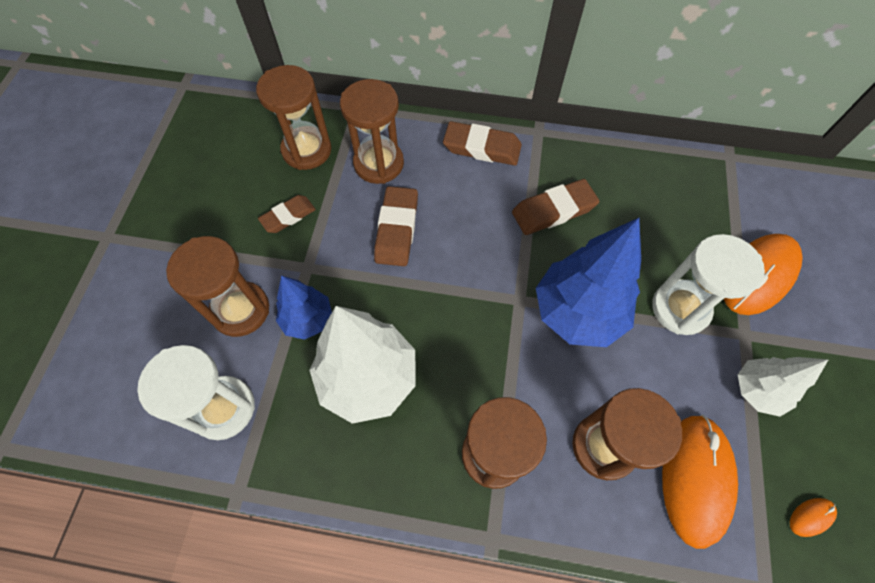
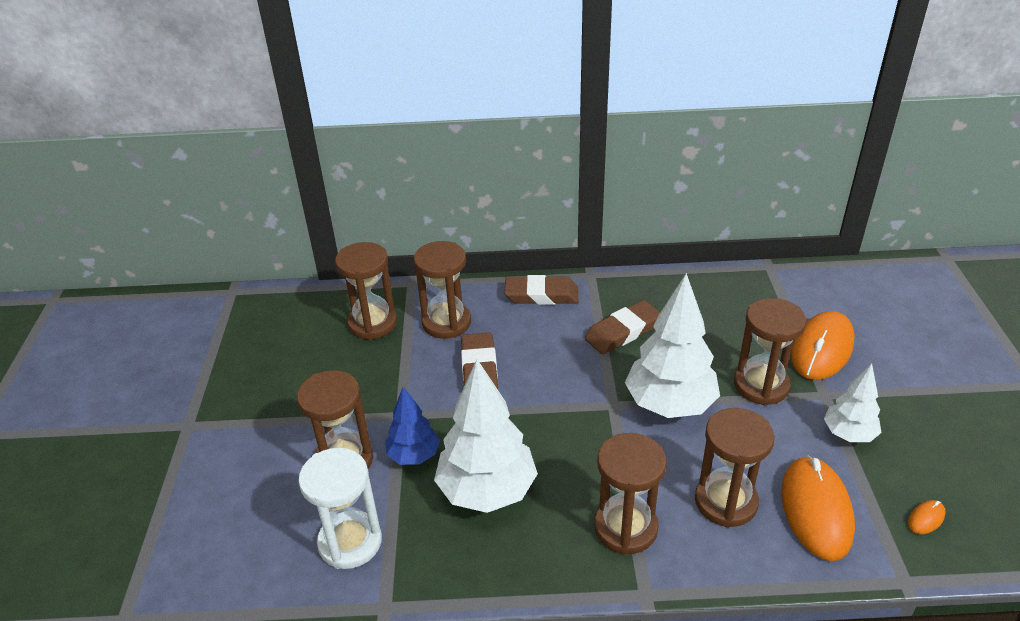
camera: 10 degrees left, 25 degrees down
brown eraser [258,195,316,233] -> none
blue tree [536,218,641,347] -> white tree [625,273,720,418]
white hourglass [652,234,765,335] -> brown hourglass [734,298,806,405]

